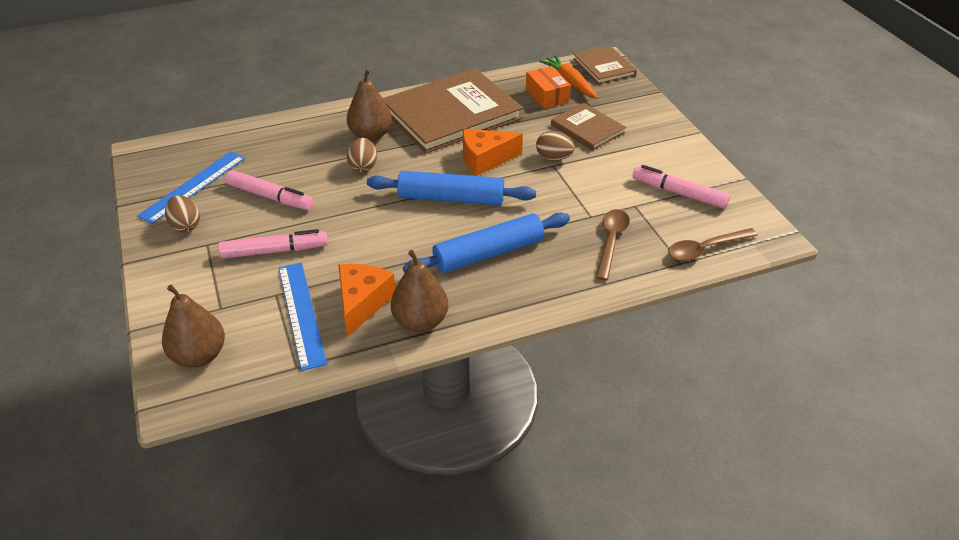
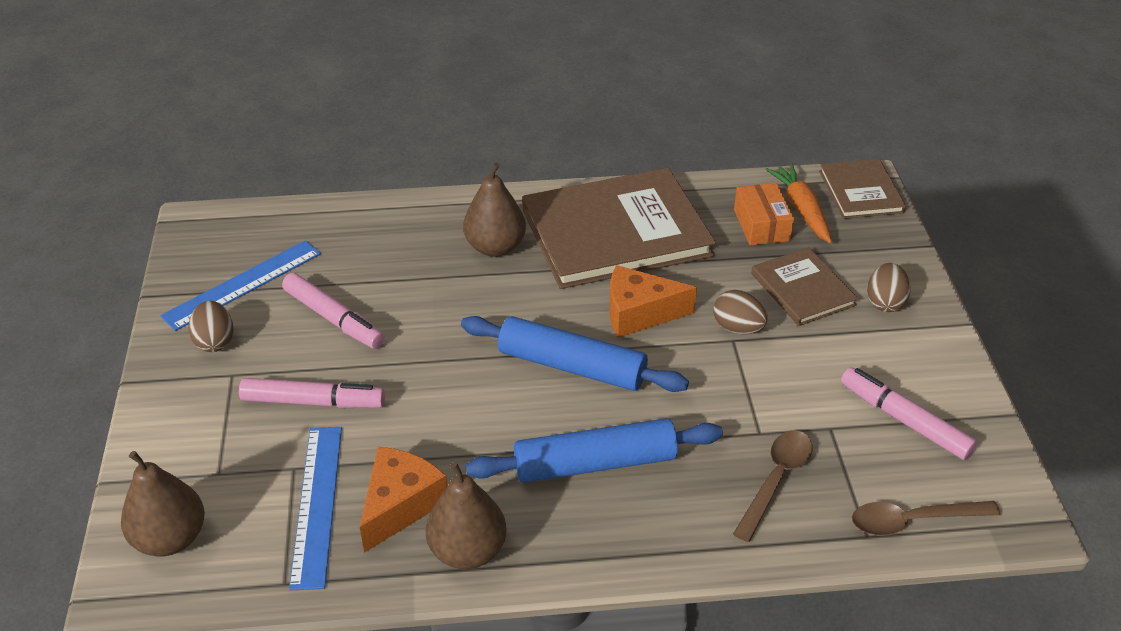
camera: 15 degrees right, 0 degrees up
brown egg [347,138,377,172] -> brown egg moved to [867,263,911,312]

